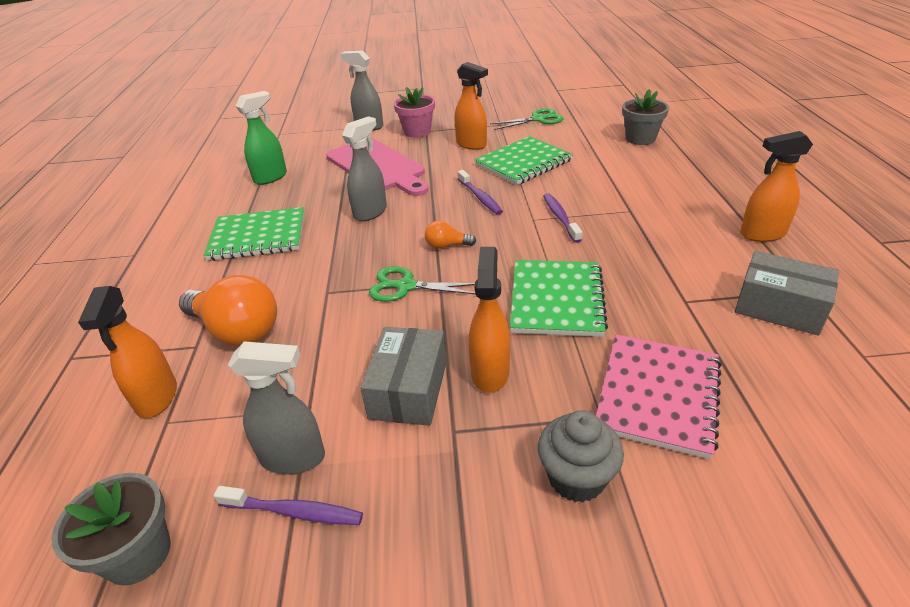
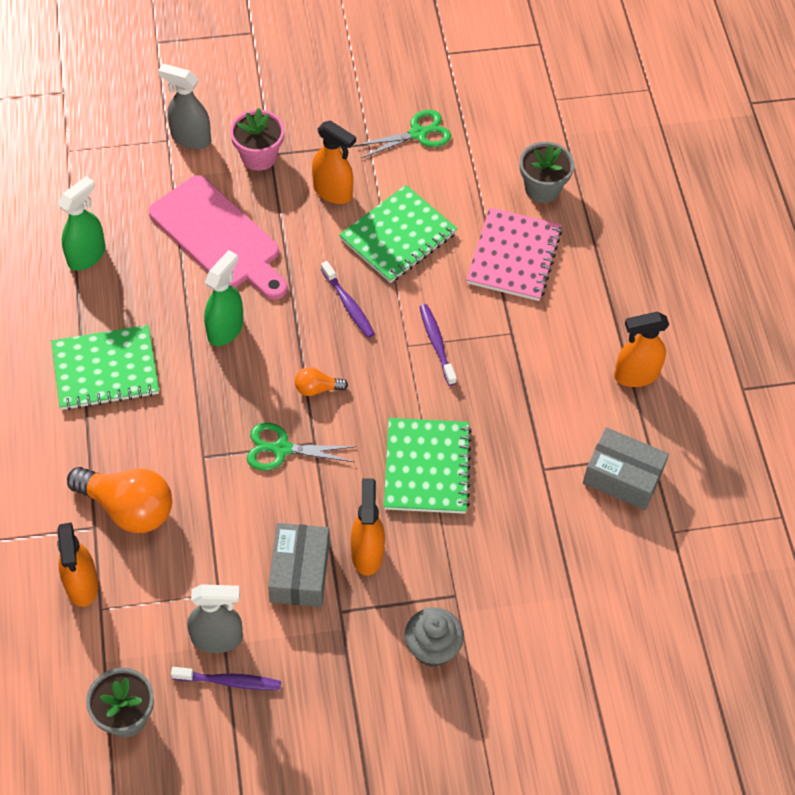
camera: 10 degrees left, 20 degrees up
grey spray bottle [342,116,387,222] -> green spray bottle [204,250,243,346]
pink notebook [596,335,722,459] -> pink notebook moved to [466,208,562,301]

